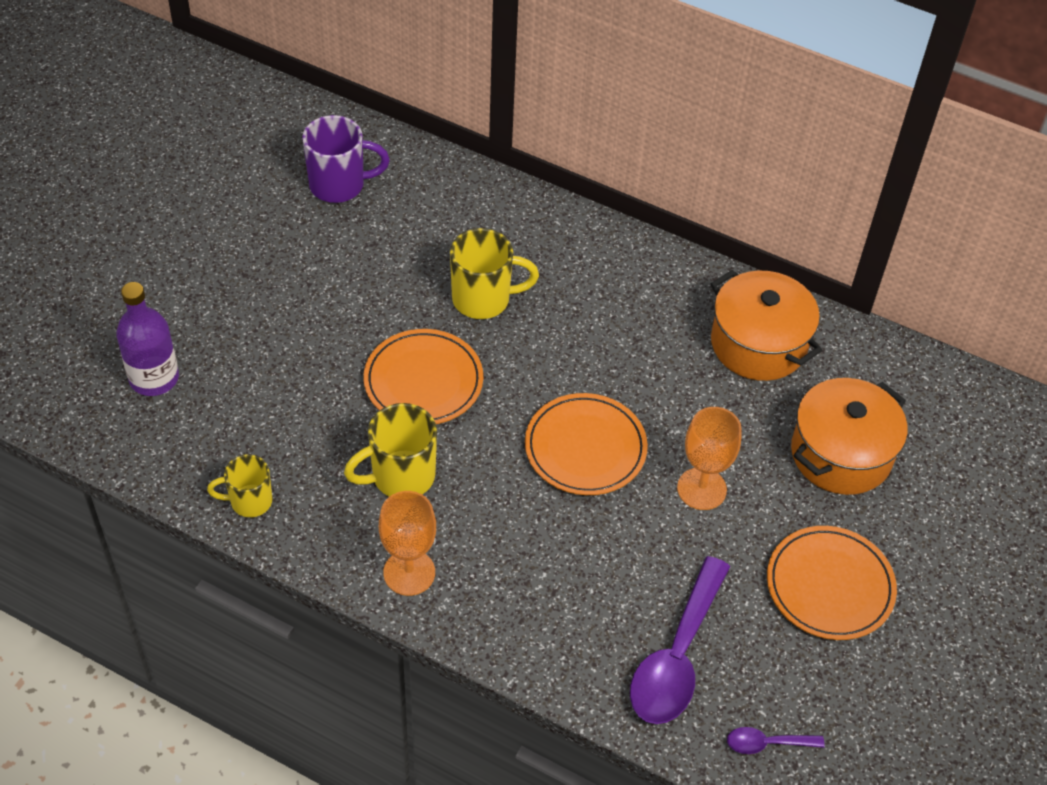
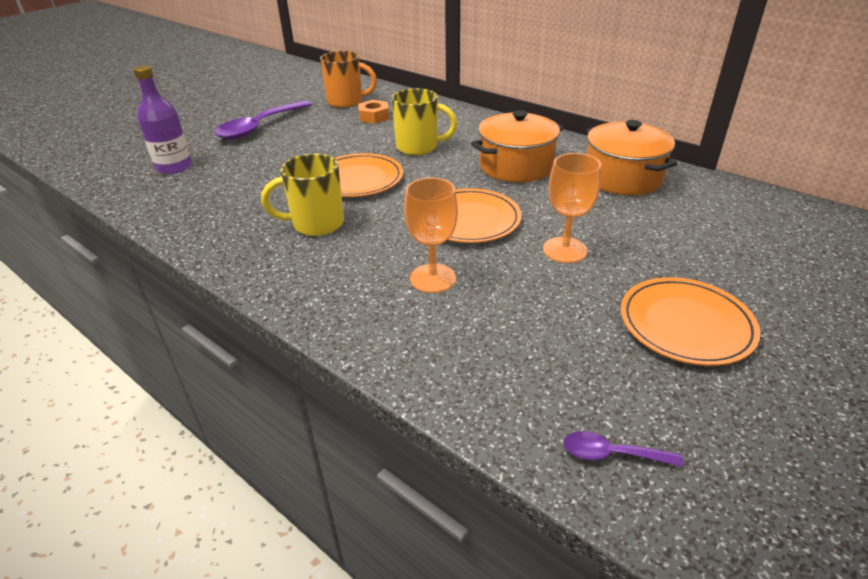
camera: 15 degrees right, 15 degrees down
yellow mug [207,454,272,517] -> none
purple mug [302,115,390,203] -> orange mug [320,51,377,108]
orange goblet [379,491,436,596] -> orange goblet moved to [404,178,458,293]
purple spoon [630,556,730,724] -> purple spoon moved to [214,100,312,140]
orange pot [791,378,908,495] -> orange pot moved to [471,110,564,183]
none -> orange nut [358,100,389,124]

